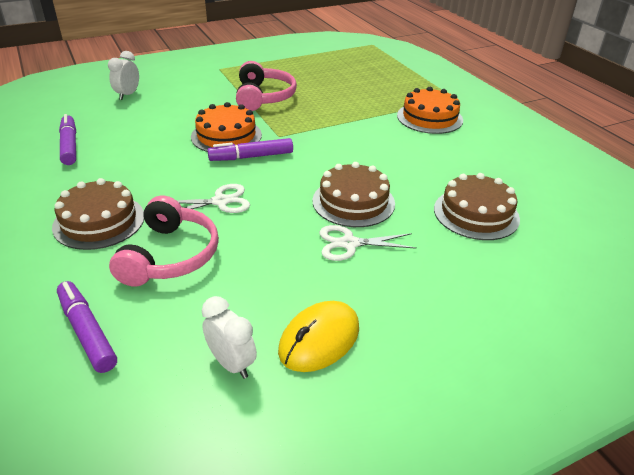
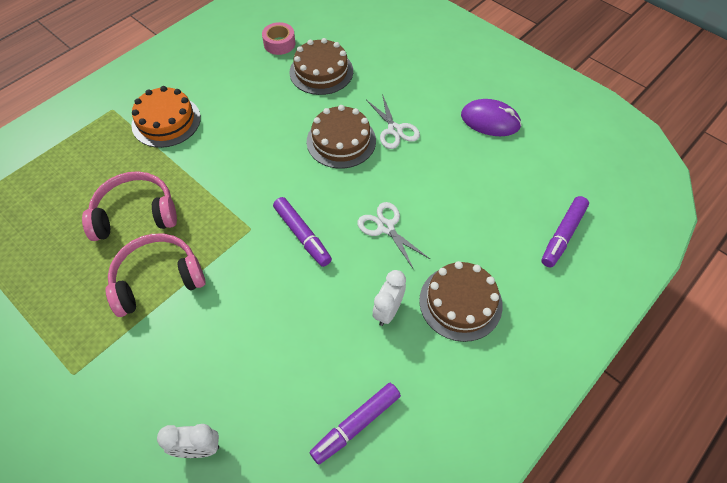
camera: 110 degrees left, 20 degrees up
pink headphones [109,195,219,287] -> pink headphones moved to [82,171,177,241]
orange cake [191,102,262,152] -> none
white clock [202,296,257,379] -> white clock moved to [373,270,406,326]
yellow mouse [278,301,359,372] -> purple mouse [461,99,522,136]
none -> pink tape [262,22,295,55]

